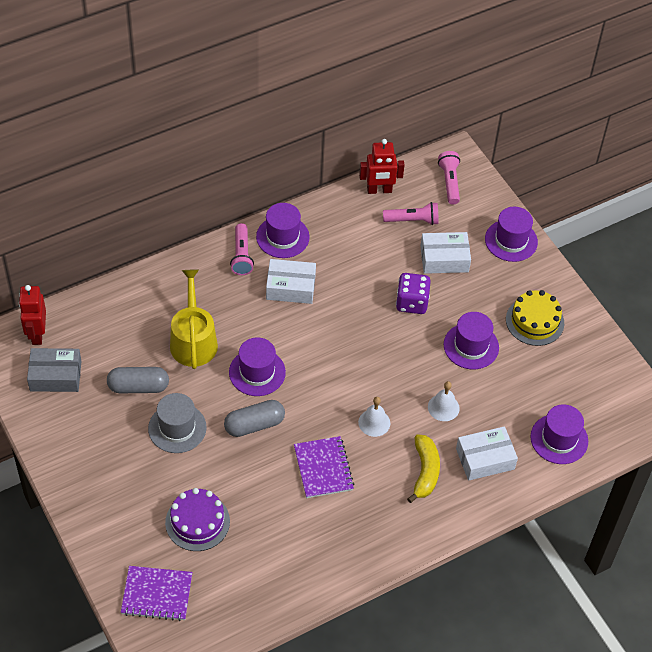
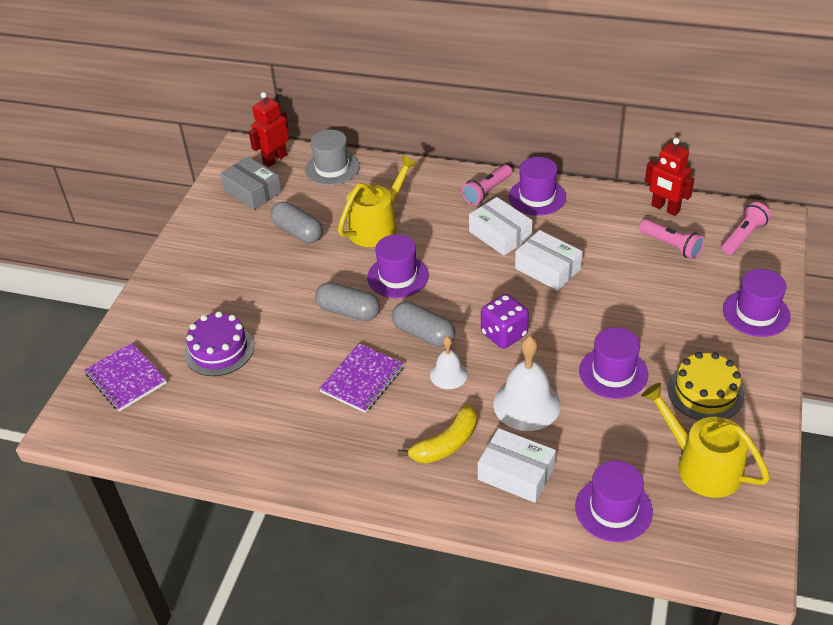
camera: 50 degrees right, 10 degrees down
grey hat [148,393,207,453] -> grey hat moved to [305,130,360,186]
purple dice [396,273,431,314] -> purple dice moved to [481,294,529,349]
white box [420,232,471,274] -> white box moved to [515,230,583,291]
white bell [428,381,460,421] -> white bell [494,336,561,431], size x1.72
none -> grey capsule [392,302,456,347]
none -> yellow watering can [641,383,770,498]

